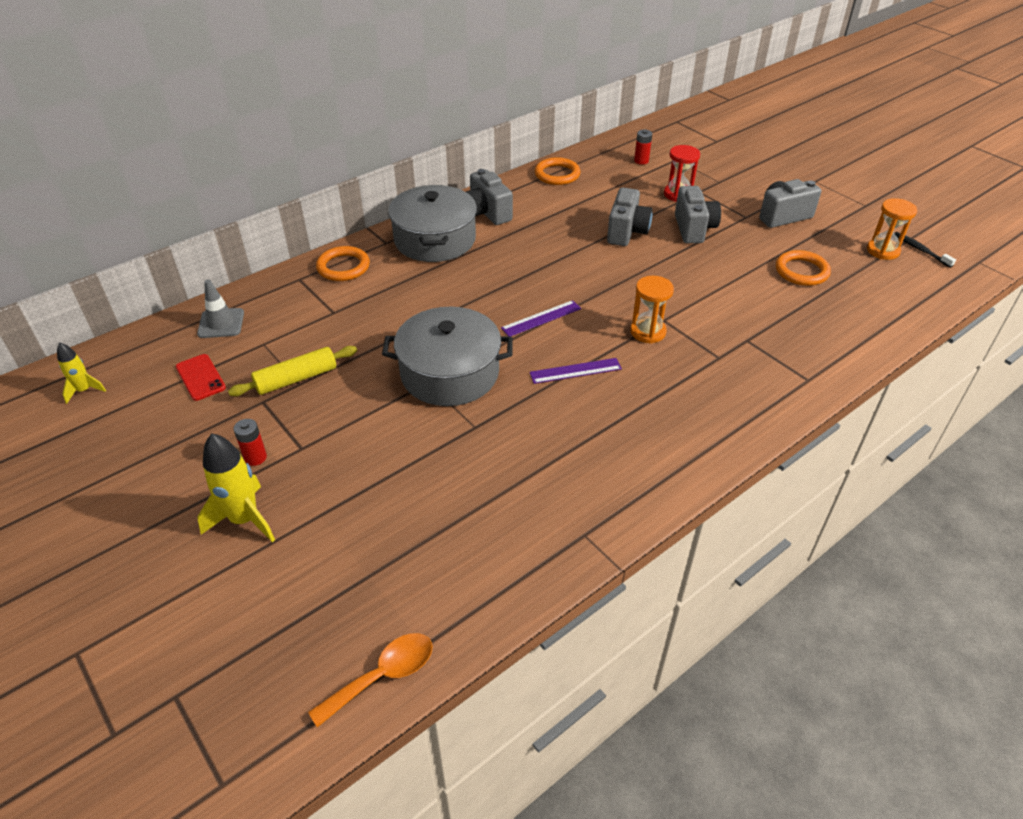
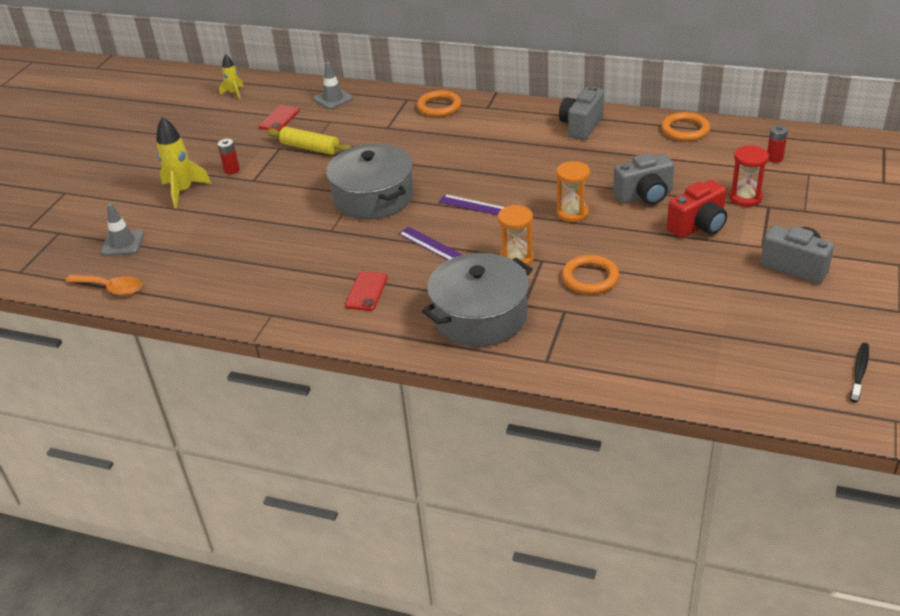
camera: 60 degrees right, 5 degrees down
grey pot [388,185,477,262] -> grey pot moved to [422,253,533,347]
grey camera [675,186,721,243] -> red camera [667,180,727,238]
orange ring [776,250,831,286] -> orange ring moved to [562,255,619,294]
orange hourglass [867,198,917,260] -> orange hourglass moved to [556,161,590,222]
none -> grey traffic cone [101,203,144,256]
none -> red phone [345,271,388,311]

